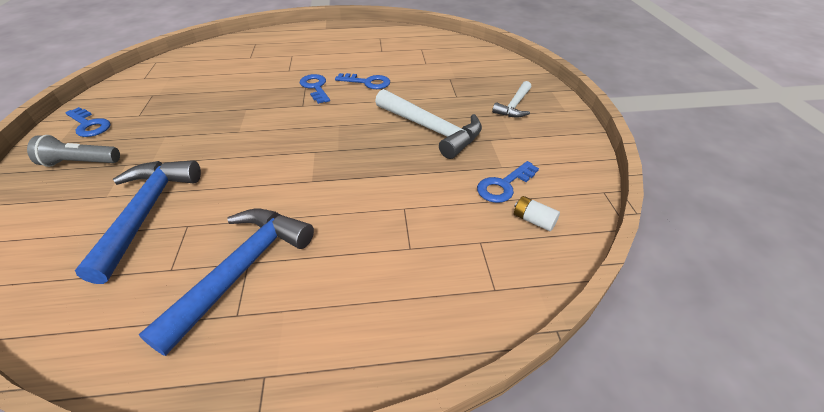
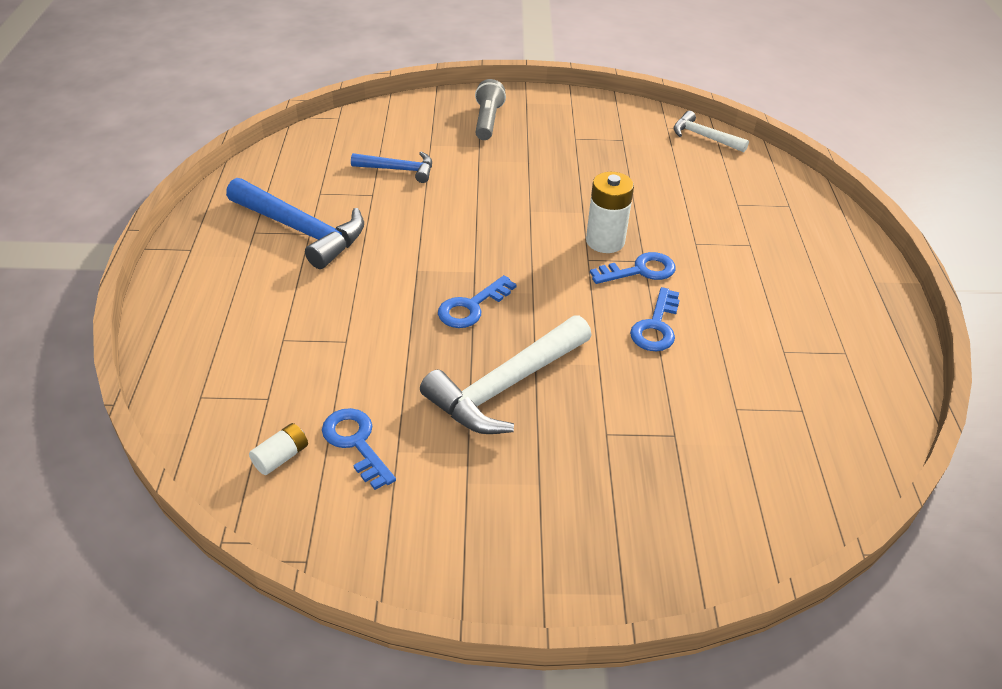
camera: 95 degrees right, 0 degrees up
blue key [65,107,111,137] -> blue key moved to [438,275,517,328]
blue hammer [75,160,201,284] -> blue hammer [351,152,432,183], size x0.57
white hammer [492,81,531,117] -> white hammer moved to [673,111,749,152]
none -> white battery [586,172,634,253]

